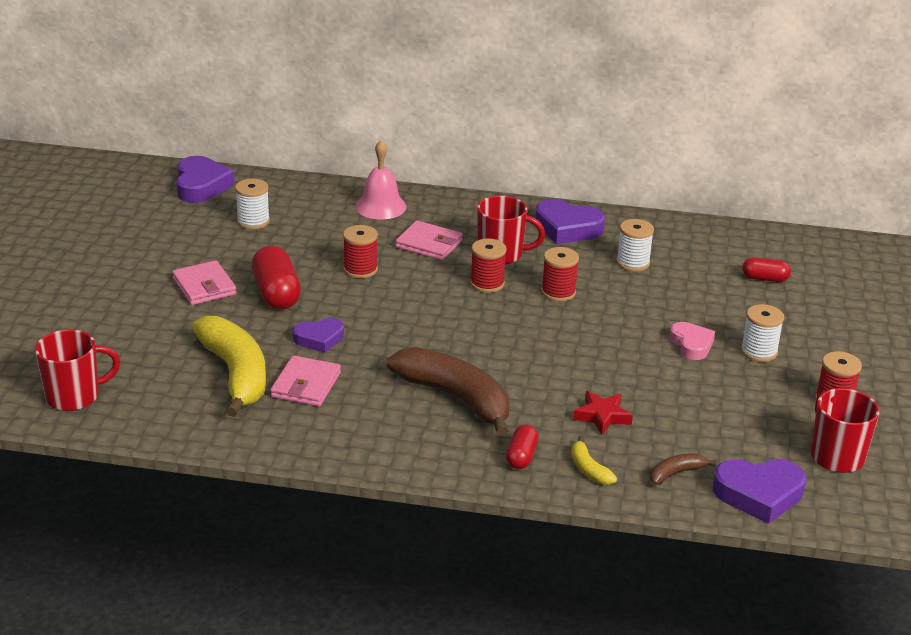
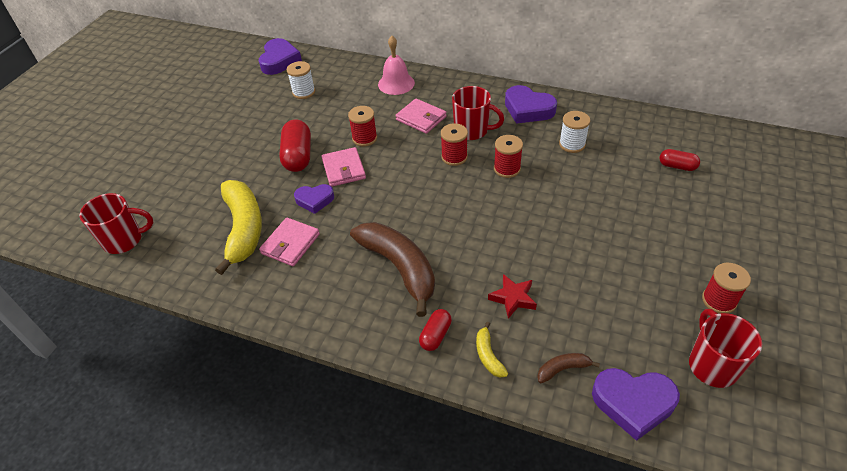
camera: 15 degrees right, 15 degrees up
pink wallet [172,260,237,305] -> pink wallet moved to [322,147,366,187]
pink heart [669,322,715,360] -> none
white spool [741,304,784,362] -> none

